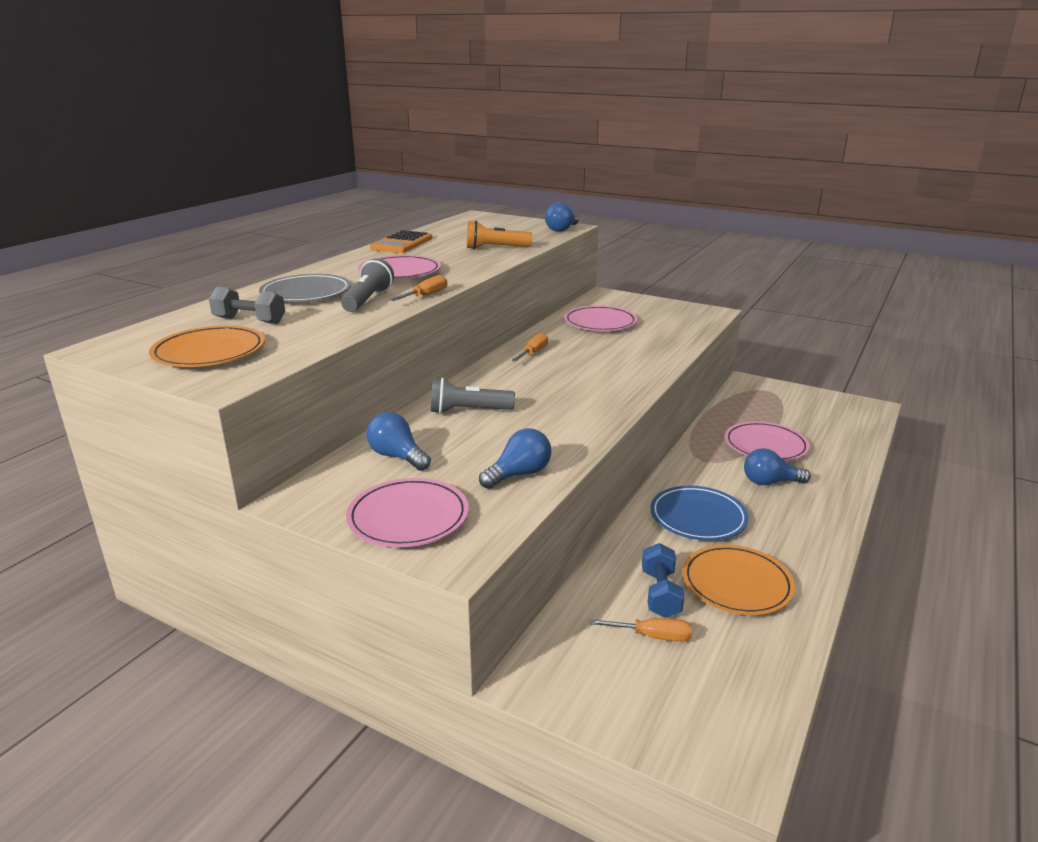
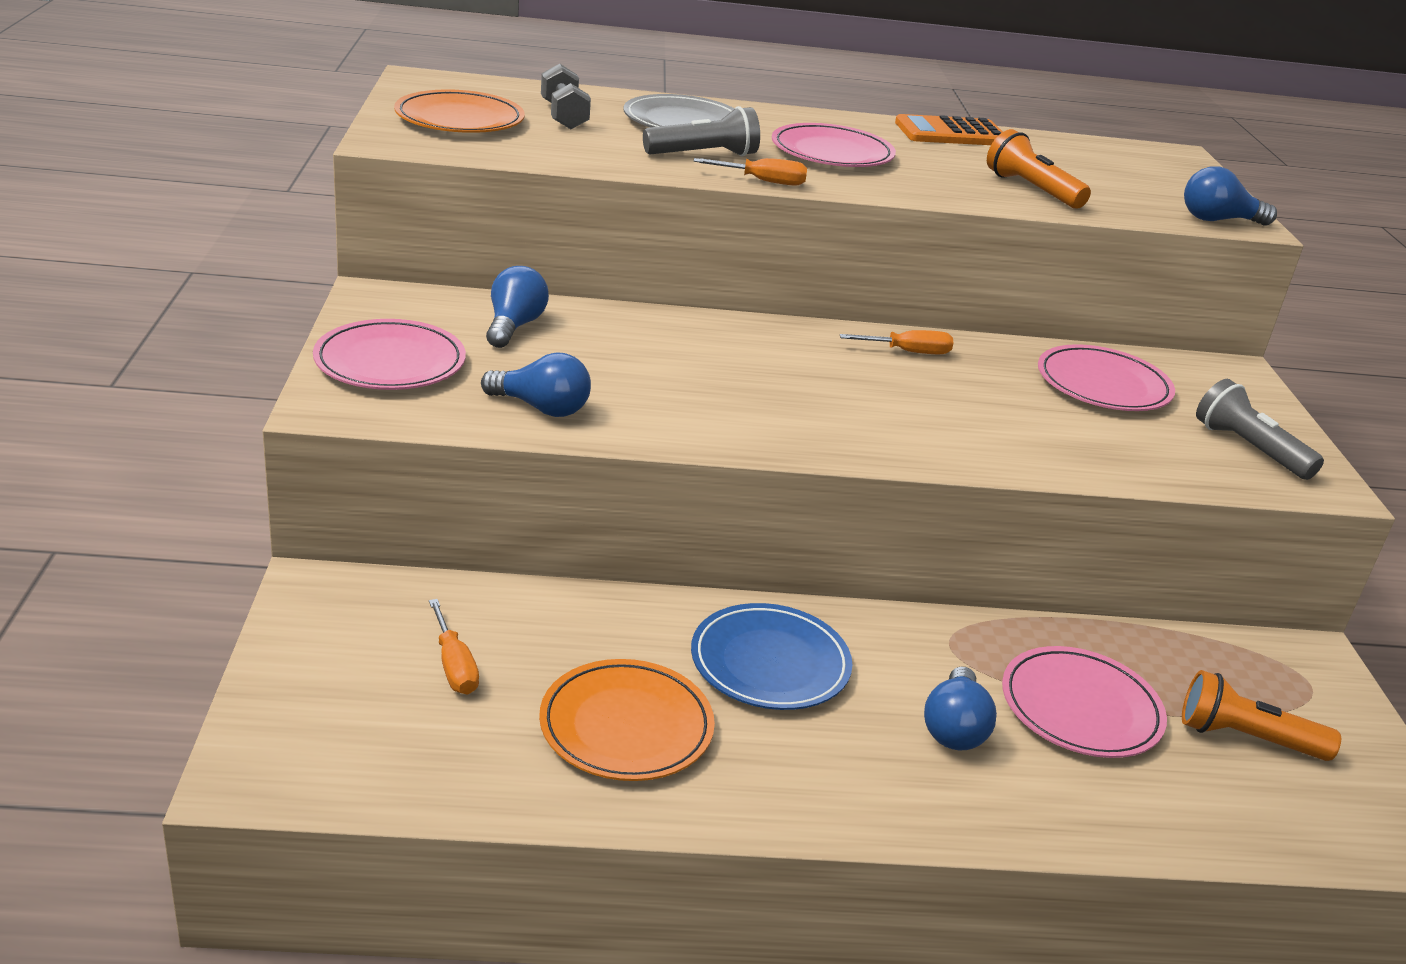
camera: 55 degrees right, 5 degrees up
grey flashlight [431,378,515,414] -> grey flashlight moved to [1196,379,1324,480]
blue dumbbell [642,543,684,618] -> none
blue light bulb [744,448,811,485] -> blue light bulb turned 135 degrees counterclockwise [924,667,997,750]
none -> orange flashlight [1182,670,1341,761]

